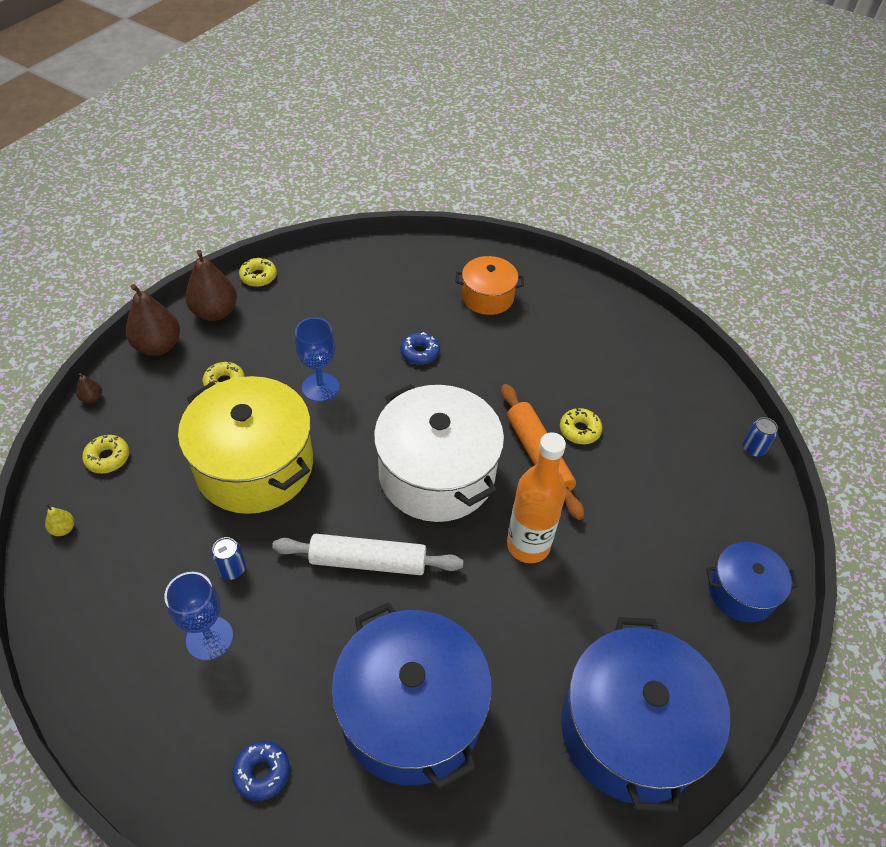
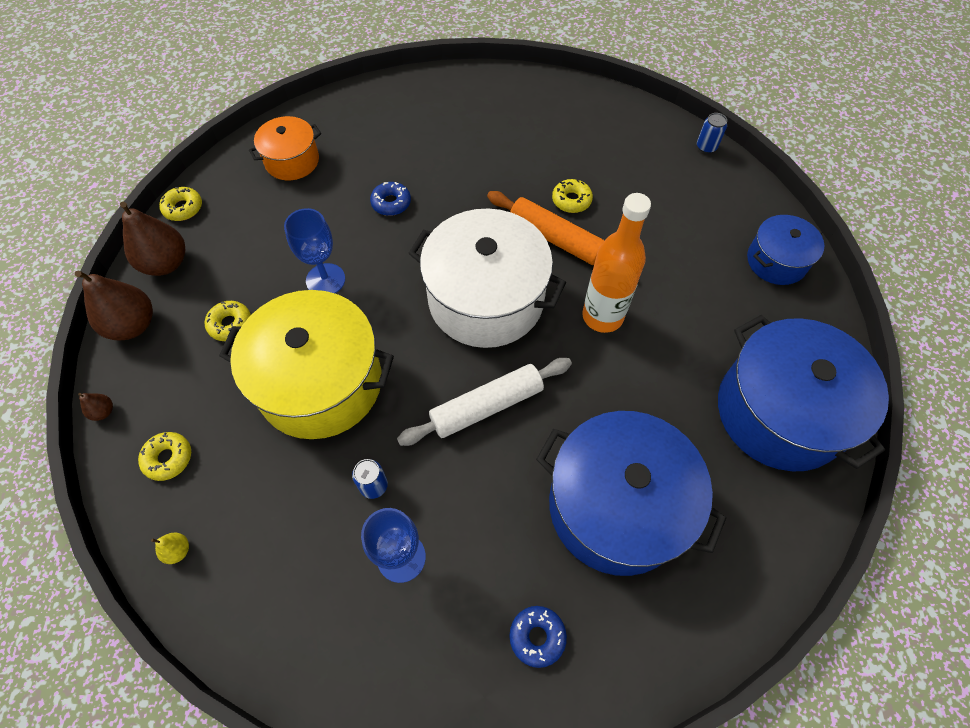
camera: 30 degrees left, 10 degrees up
orange pot [456,256,524,315] -> orange pot moved to [249,116,321,180]

